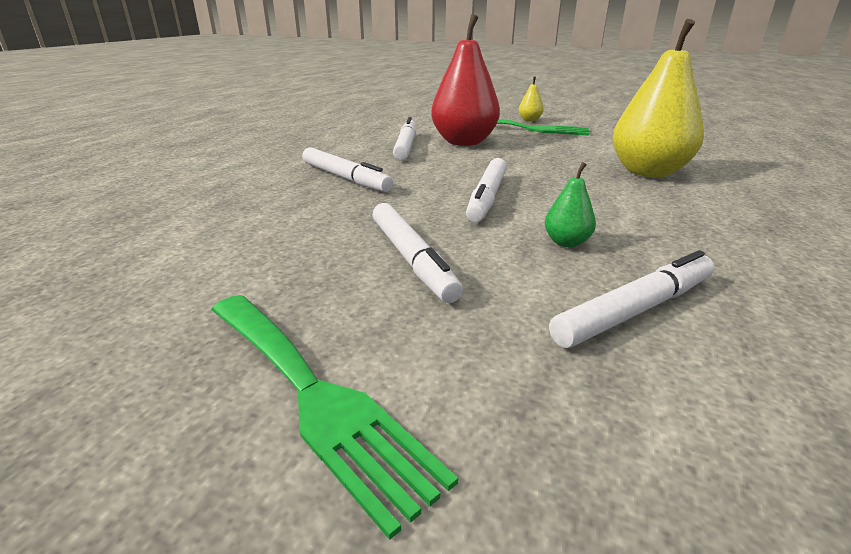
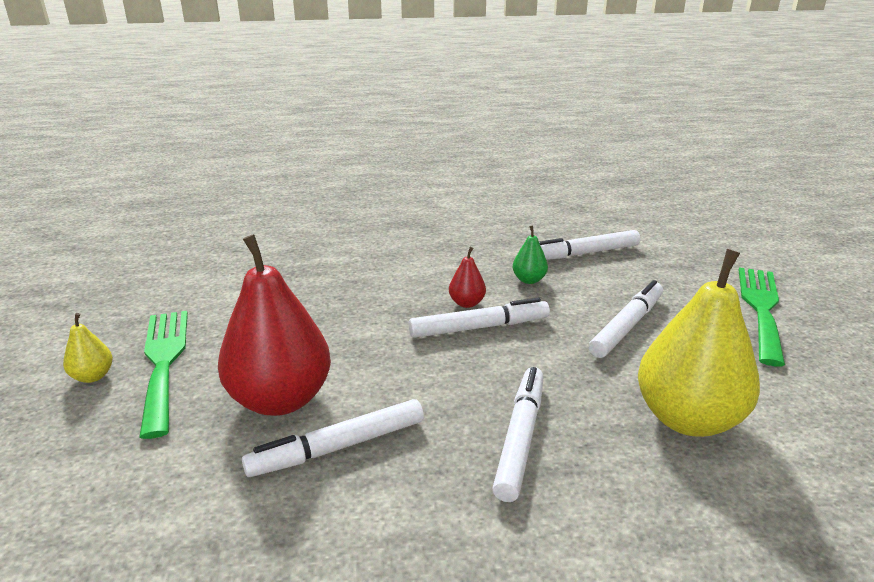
camera: 120 degrees left, 0 degrees up
white marker [549,250,714,348] -> white marker turned 45 degrees counterclockwise [539,230,640,260]
yellow pear [612,19,704,177] -> yellow pear moved to [638,249,760,437]
none -> red pear [449,247,486,308]

